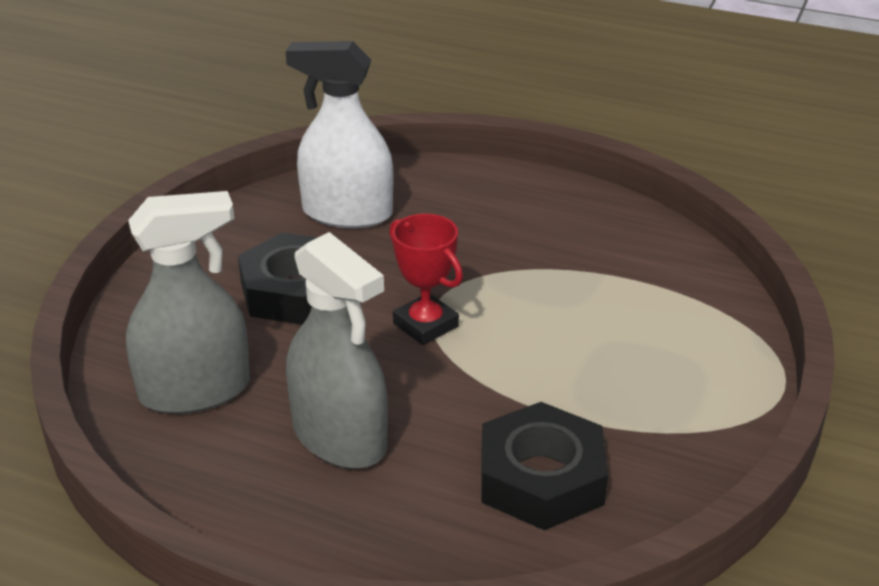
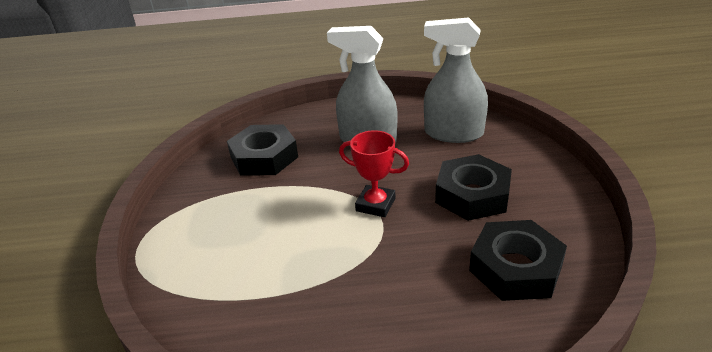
camera: 155 degrees right, 0 degrees up
grey spray bottle [126,191,250,414] -> grey spray bottle turned 60 degrees clockwise [424,17,488,143]
white spray bottle [285,41,394,228] -> black nut [469,220,567,301]

